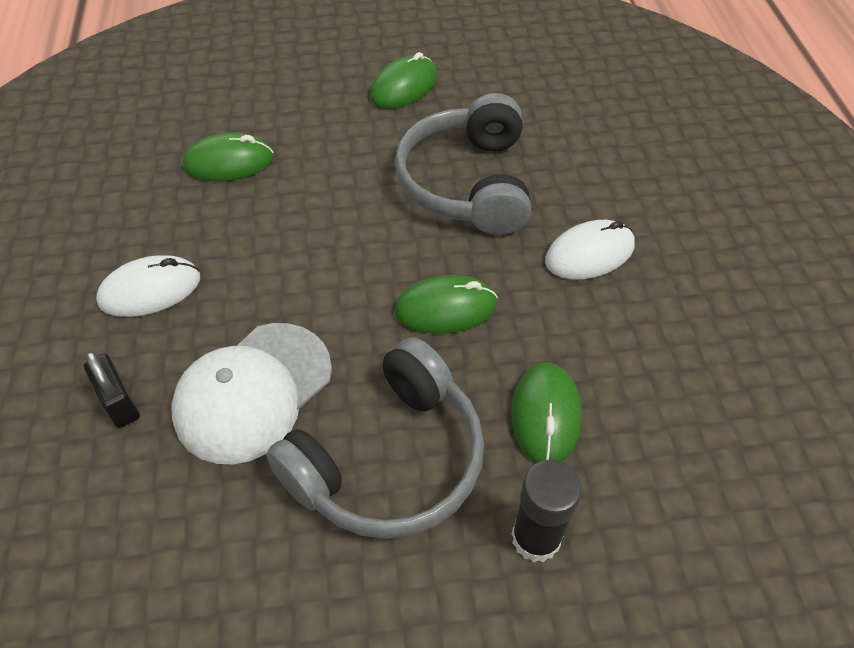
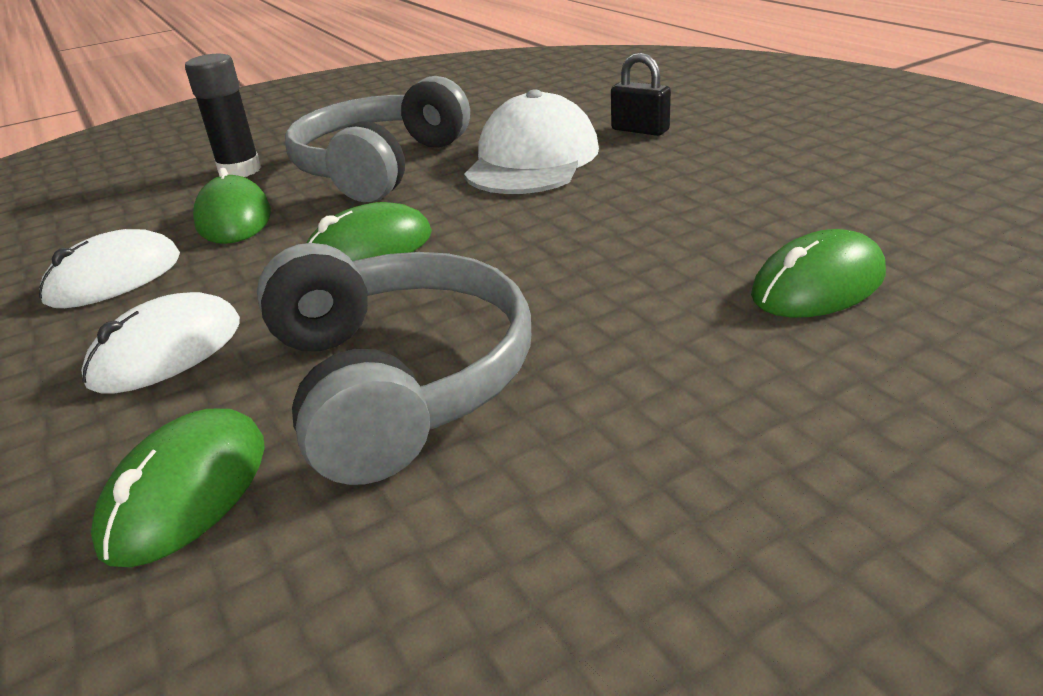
camera: 160 degrees right, 20 degrees down
white mouse [96,255,200,317] -> white mouse moved to [39,229,180,308]
green mouse [370,52,437,109] -> green mouse moved to [91,409,265,567]

